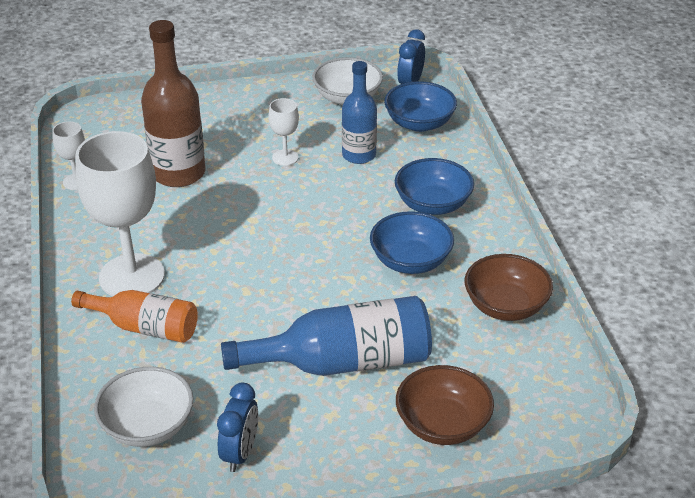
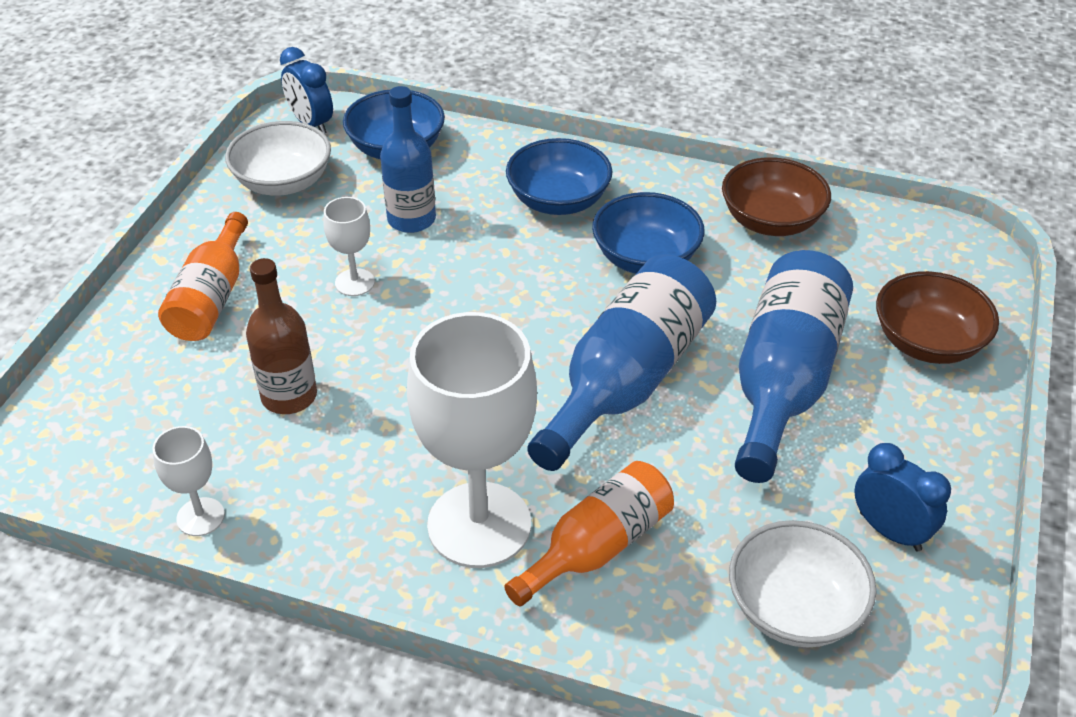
camera: 60 degrees left, 5 degrees up
brown bottle [141,20,206,187] -> brown bottle [246,258,317,414], size x0.64
none -> orange bottle [158,212,248,341]
none -> blue bottle [527,254,716,471]

